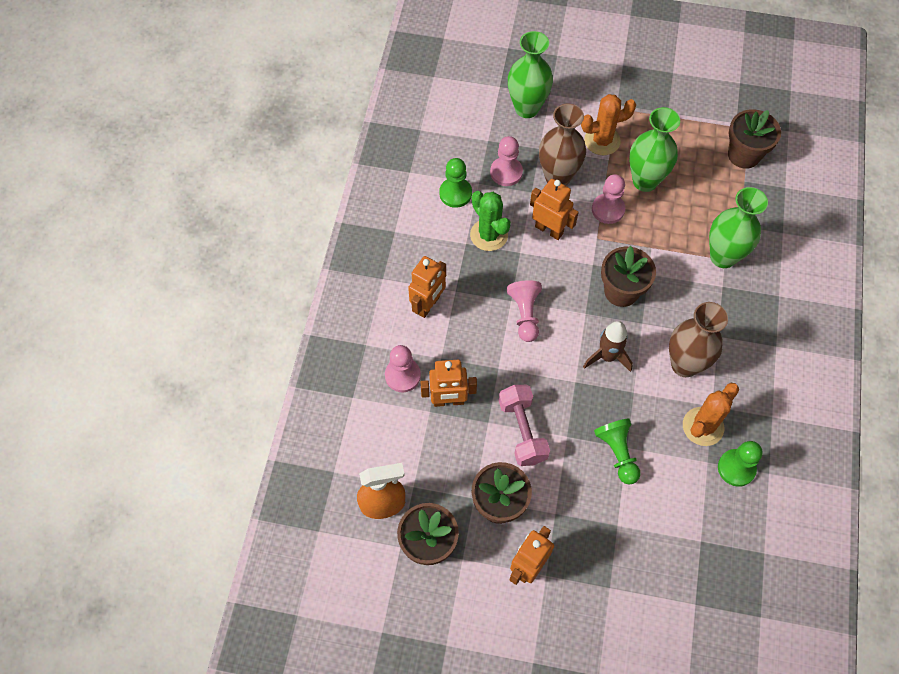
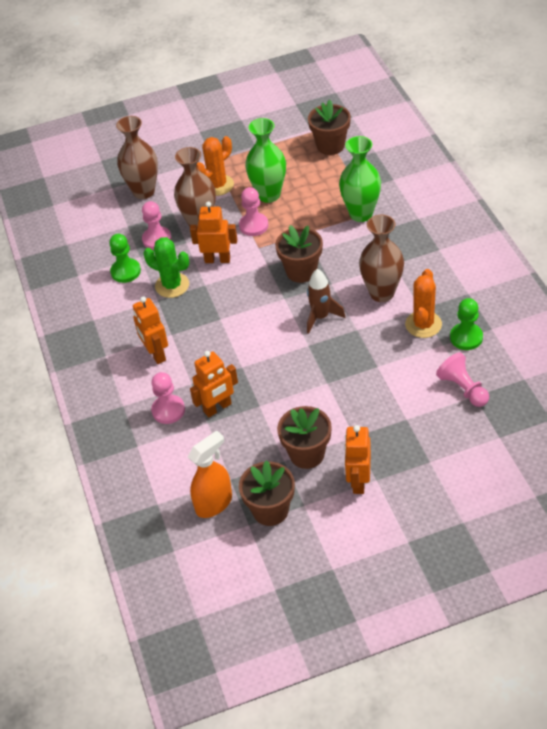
camera: 25 degrees left, 15 degrees down
orange robot [408,256,446,318] -> orange robot turned 150 degrees clockwise [133,296,168,364]
pink dumbbell [498,385,550,466] -> none
pink pawn [507,280,542,342] -> pink pawn moved to [436,352,489,407]
green vase [508,31,553,118] -> brown vase [116,116,158,199]
green pawn [594,418,640,484] -> none

